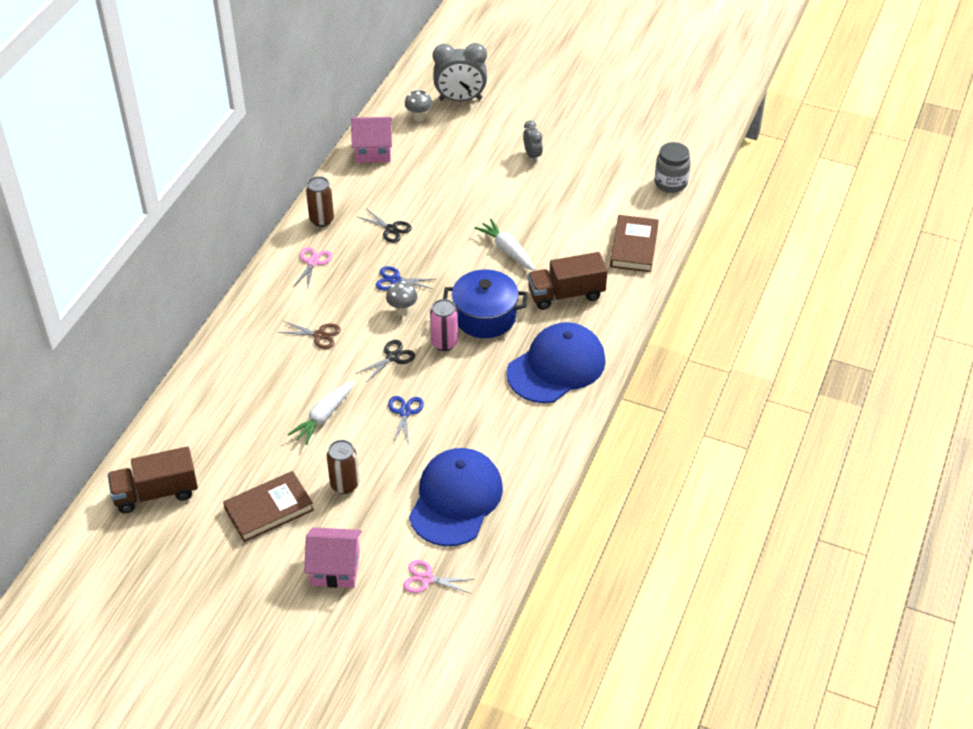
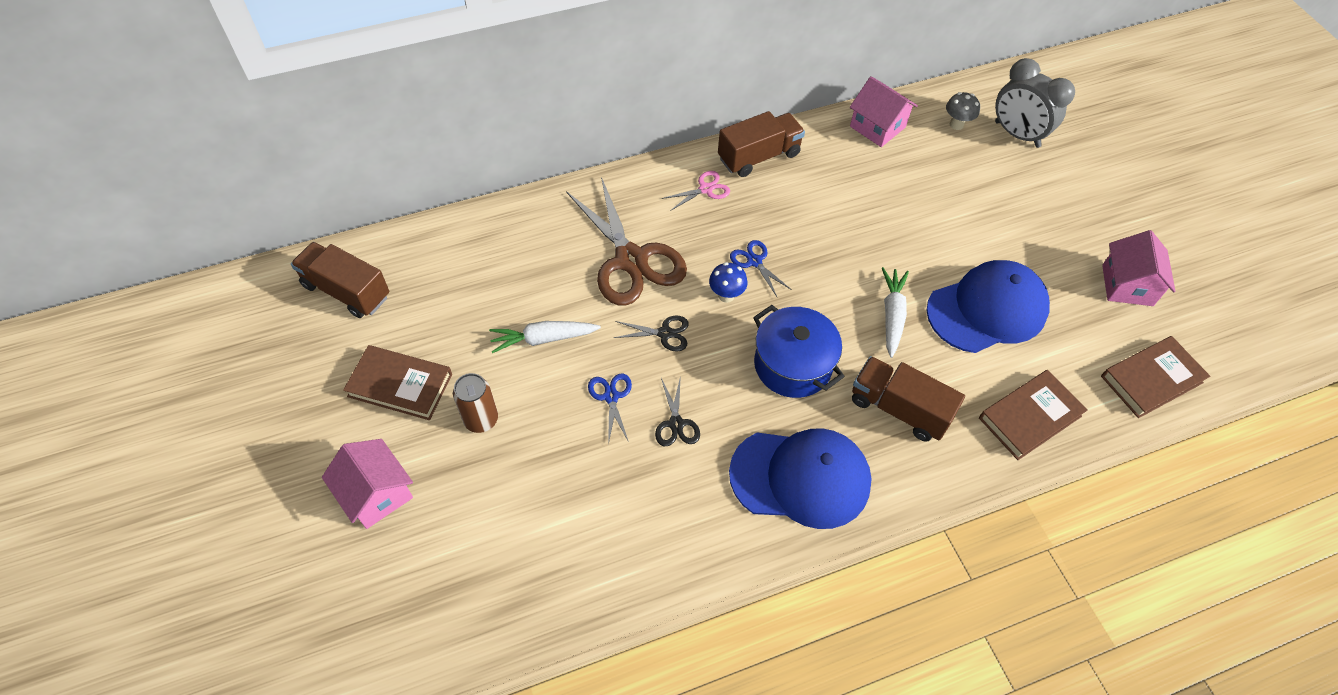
camera: 45 degrees right, 10 degrees up
brown scissors [278,321,341,349] -> brown scissors [566,177,687,306], size x2.27
brown can [306,176,334,227] -> brown truck [718,111,805,177]
black scissors [358,208,412,243] -> black scissors moved to [655,375,700,446]
grey mushroom [386,281,417,316] -> blue mushroom [709,262,747,303]
blue scissors [388,396,424,445] -> blue scissors turned 60 degrees counterclockwise [588,373,632,445]
pink scissors [403,560,475,594] -> none
blue cap [409,448,503,546] -> blue cap moved to [926,260,1050,353]
pink can [430,299,458,351] -> none
grey clock [523,120,543,162] -> none
grey jar [655,142,691,193] -> brown book [1101,336,1210,418]
none -> pink house [1102,230,1175,306]

